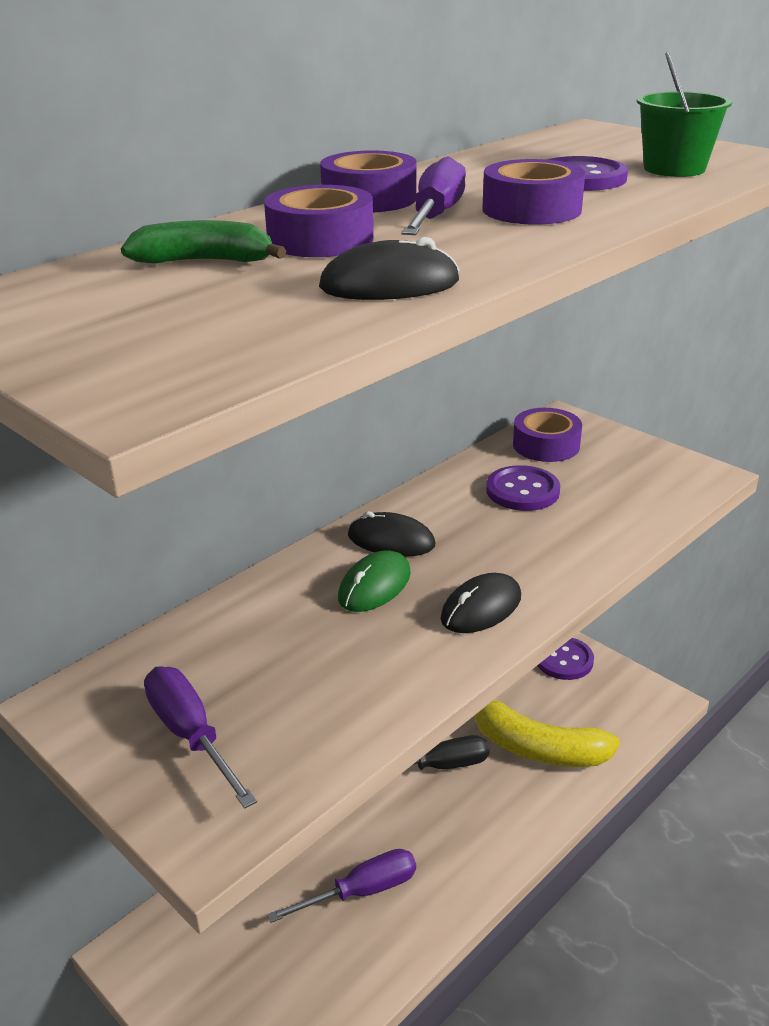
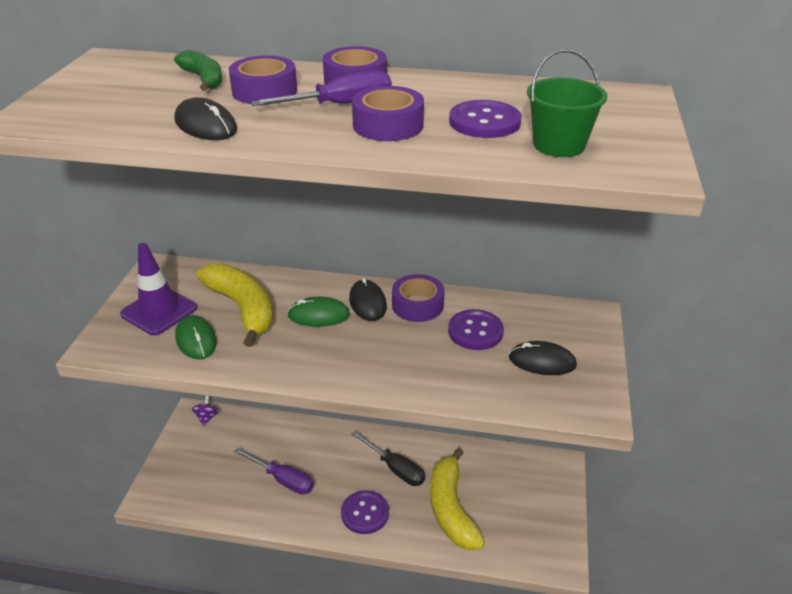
camera: 55 degrees right, 5 degrees up
purple screwdriver [144,666,257,809] -> purple traffic cone [120,243,197,335]
black mouse [441,573,521,633] -> black mouse moved to [509,341,577,375]
purple tape [513,408,582,462] -> purple tape moved to [392,274,445,322]
purple button [537,638,594,680] -> purple button moved to [341,490,389,534]
none -> green mouse [175,315,217,360]
none -> purple spinning top [192,396,219,426]
none -> yellow banana [196,263,273,347]

